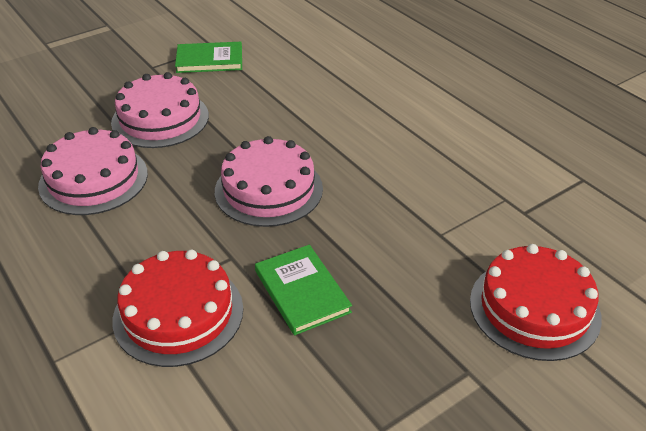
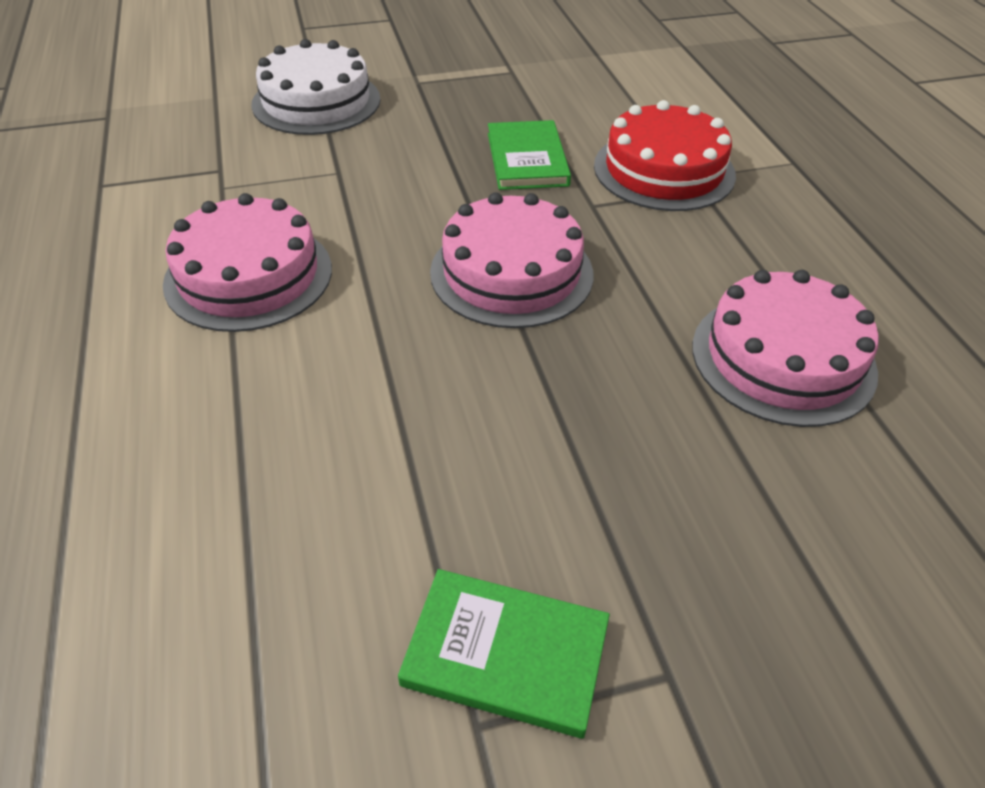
camera: 160 degrees left, 5 degrees up
pink cake [111,72,209,148] -> pink cake moved to [163,193,332,332]
red cake [470,244,602,361] -> white cake [251,39,380,135]

